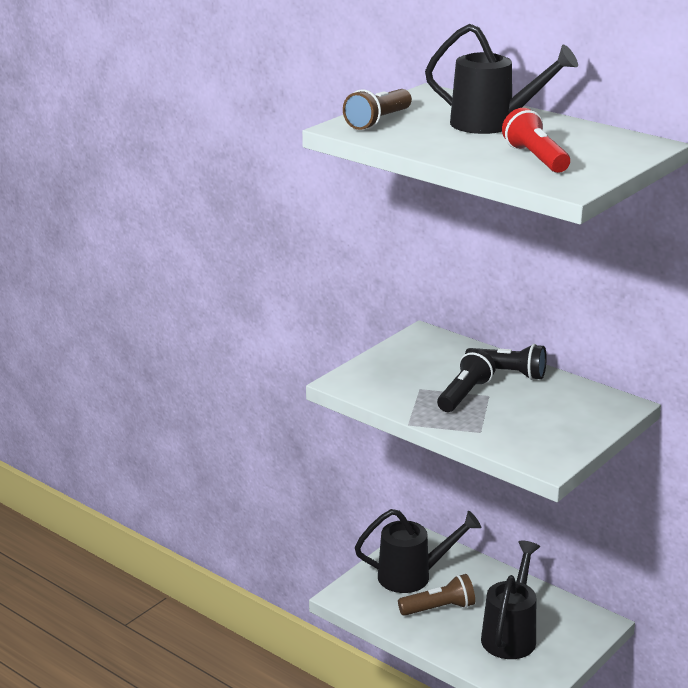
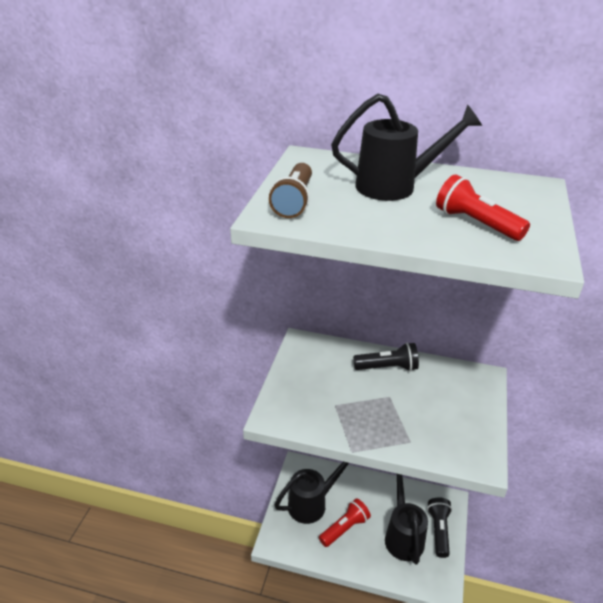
camera: 25 degrees left, 10 degrees up
brown flashlight [398,574,475,616] -> red flashlight [319,498,371,547]
black flashlight [437,349,496,412] -> black flashlight moved to [427,497,452,558]

